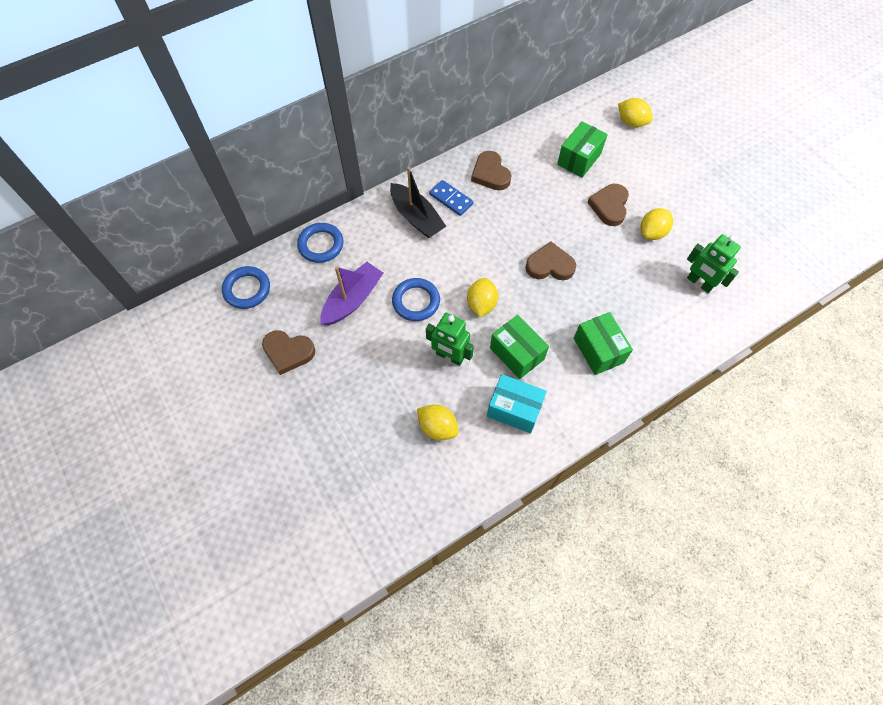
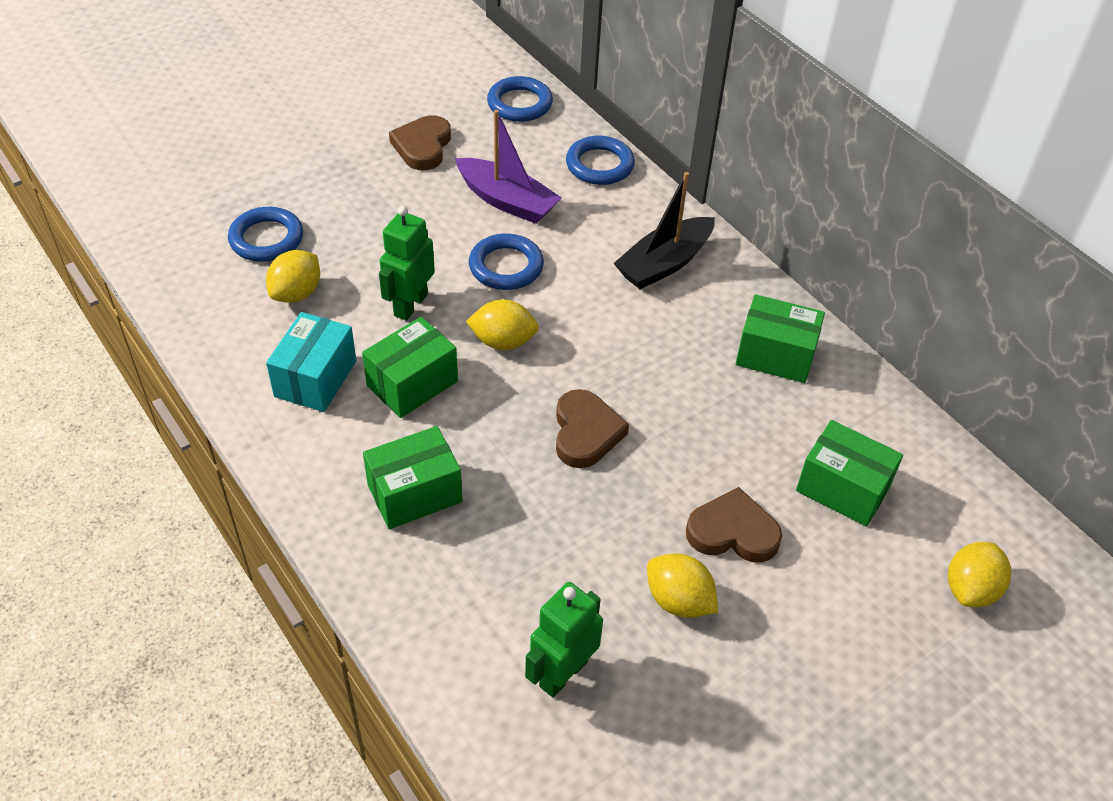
camera: 85 degrees right, 15 degrees down
blue domino [429,180,473,216] -> none
brown heart [471,151,511,191] -> green box [736,294,825,383]
none -> blue ring [228,207,303,262]

